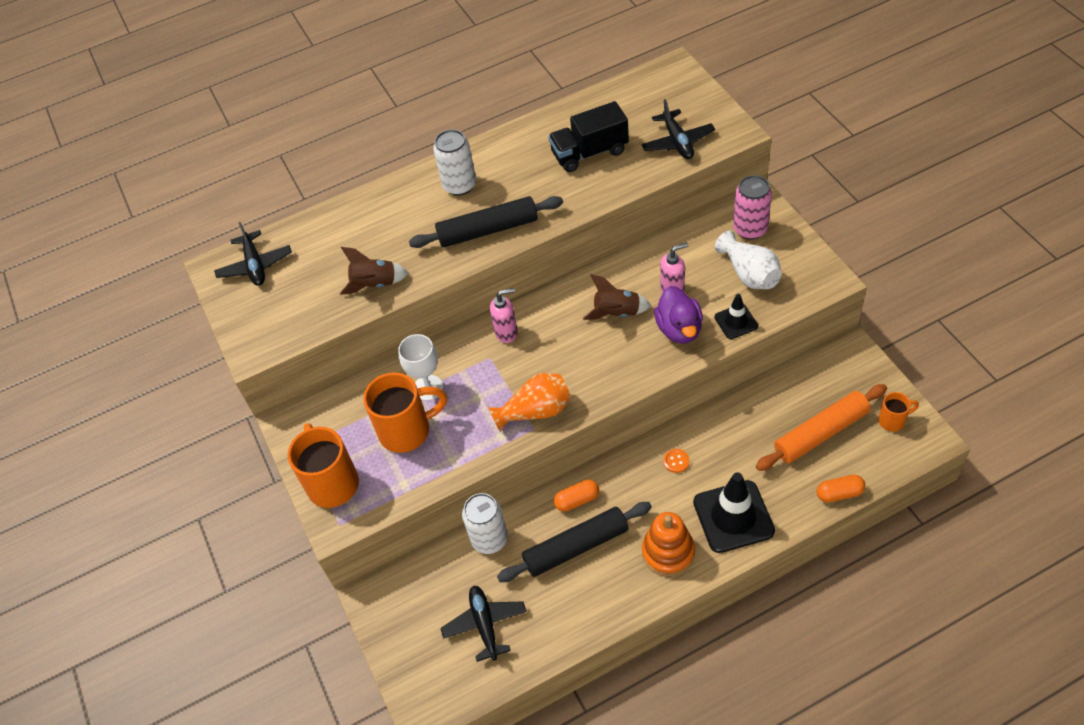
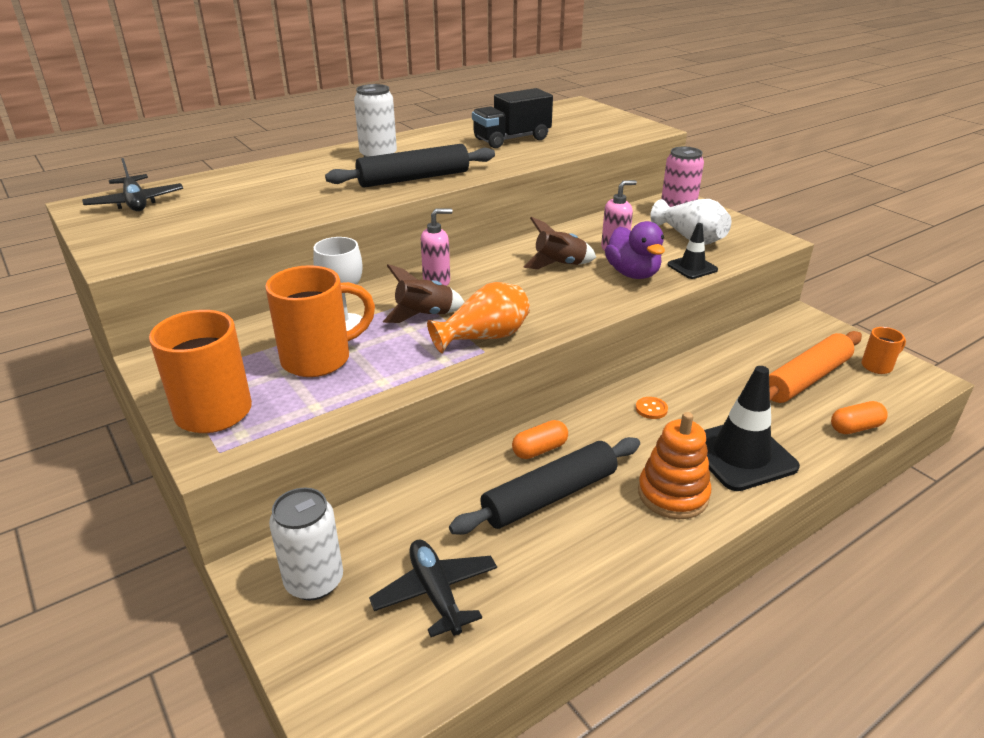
camera: 15 degrees left, 20 degrees down
brown rocket [340,247,409,295] -> brown rocket moved to [383,264,465,323]
white can [462,493,508,554] -> white can moved to [269,488,343,600]
black plane [641,99,715,159] -> none

